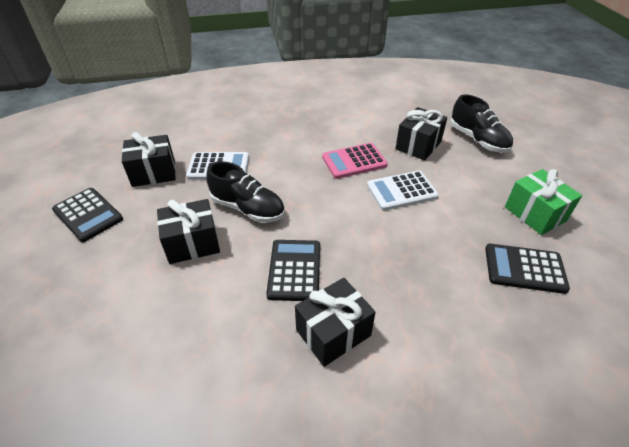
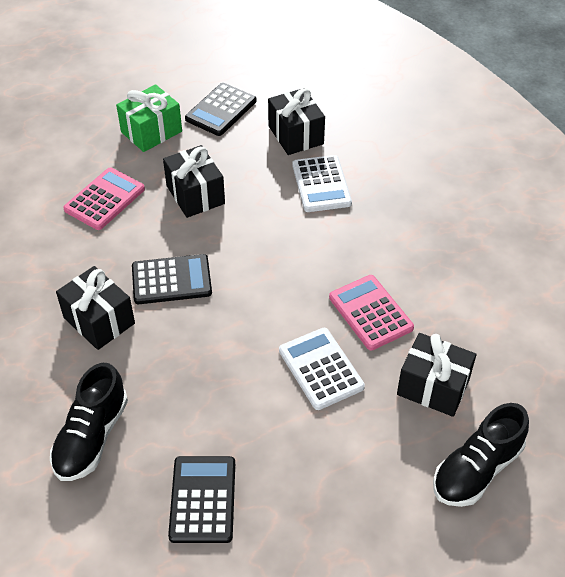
camera: 80 degrees right, 5 degrees up
black shoe [207,161,285,223] -> black shoe moved to [50,363,128,481]
green gift [505,169,582,235] -> green gift moved to [116,84,182,152]
none -> pink calculator [63,168,145,230]

